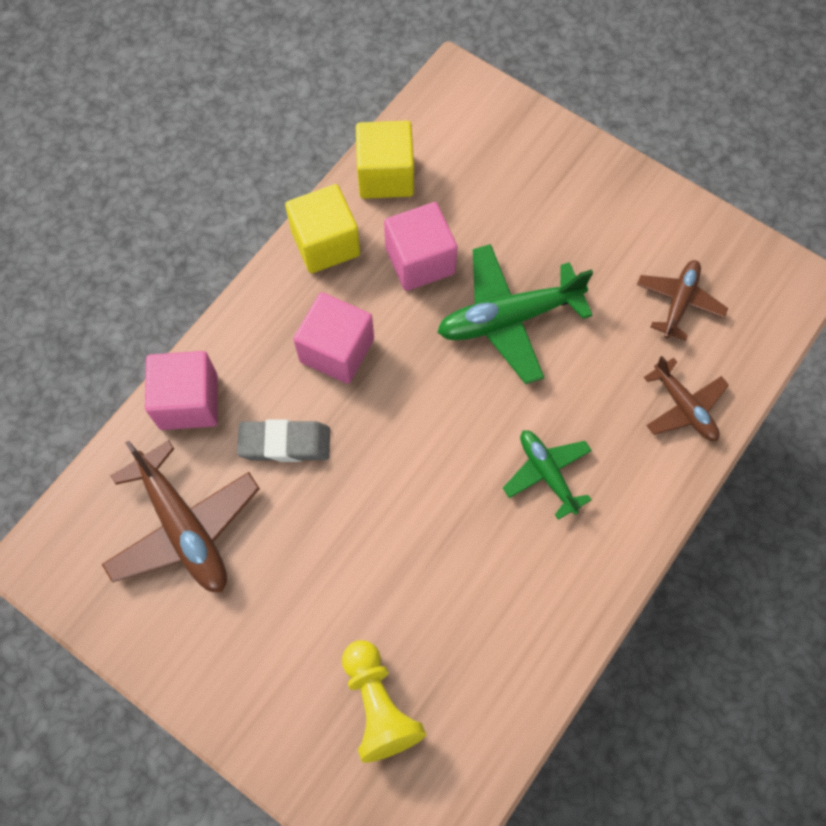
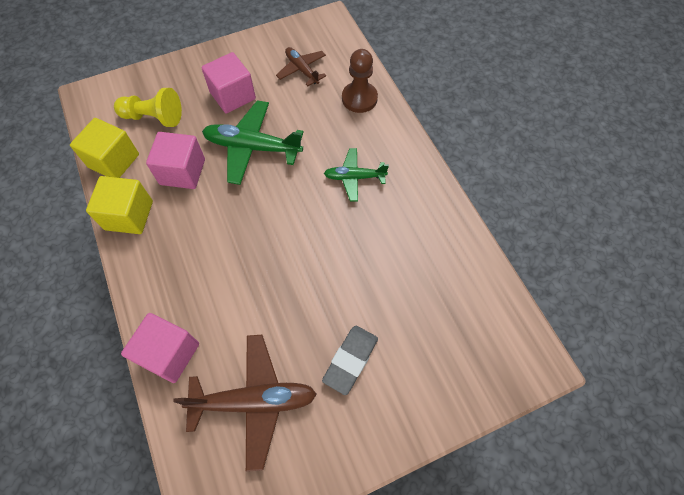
camera: 60 degrees left, 5 degrees down
grey eraser [237,419,330,462] -> grey eraser moved to [322,326,378,395]
pink cube [293,292,374,384] -> pink cube moved to [201,52,256,113]
yellow pawn [342,640,426,763] -> yellow pawn moved to [114,88,182,127]
green plane [437,244,593,384] -> green plane turned 90 degrees clockwise [202,100,304,185]
brown plane [644,356,729,441] -> brown pawn [342,49,378,113]

